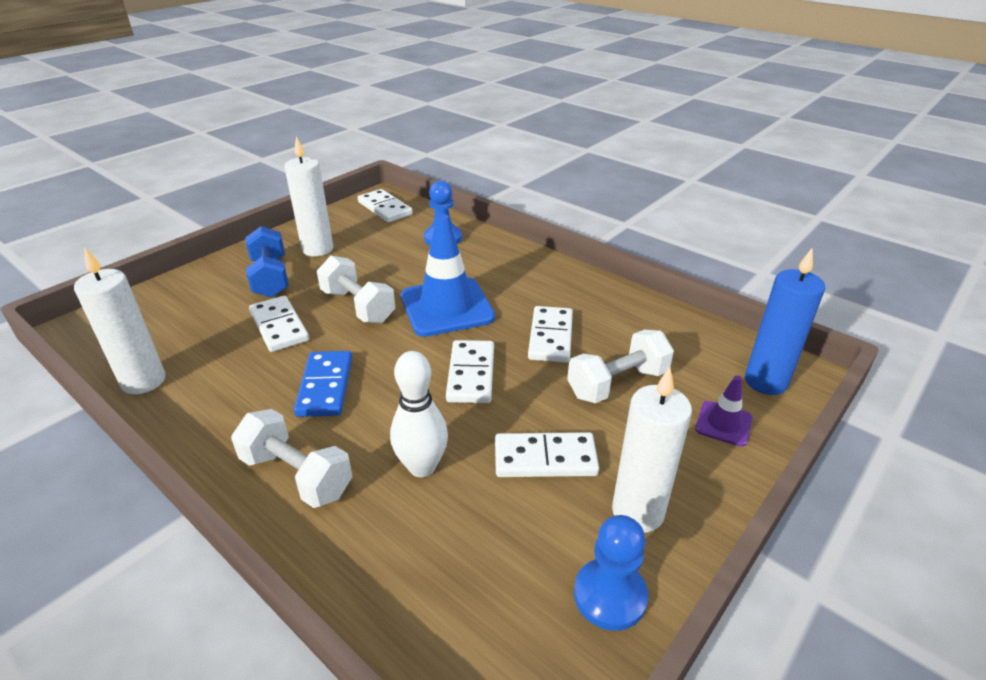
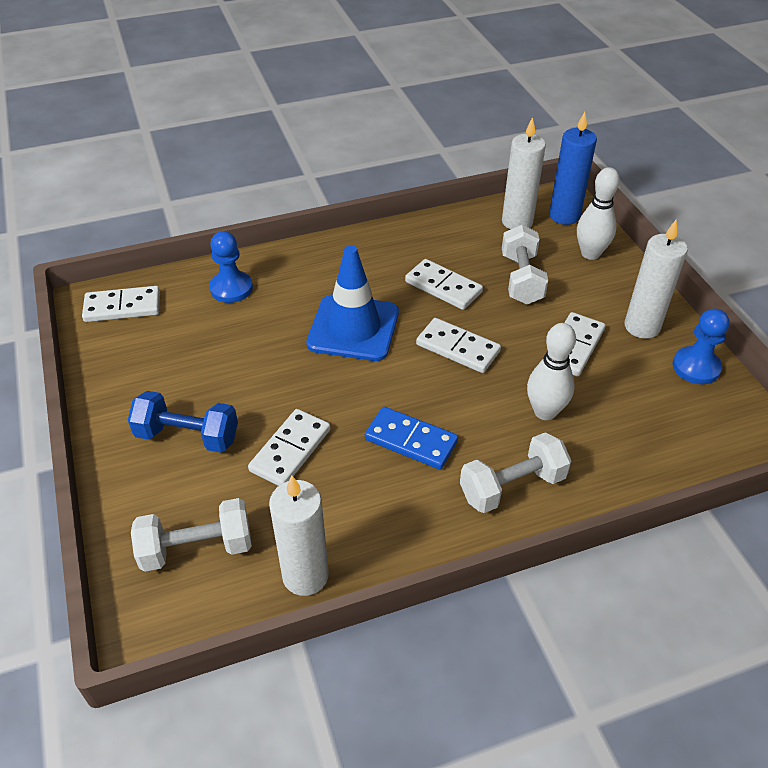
camera: 60 degrees left, 10 degrees up
white domino [249,296,309,352] -> white domino turned 60 degrees counterclockwise [248,409,331,486]
white candle [284,136,334,257] -> white candle moved to [502,117,546,230]
white dumbbell [317,256,395,323] -> white dumbbell moved to [131,498,252,572]
purple traffic cone [695,376,753,447] -> white bowling pin [577,167,620,260]

